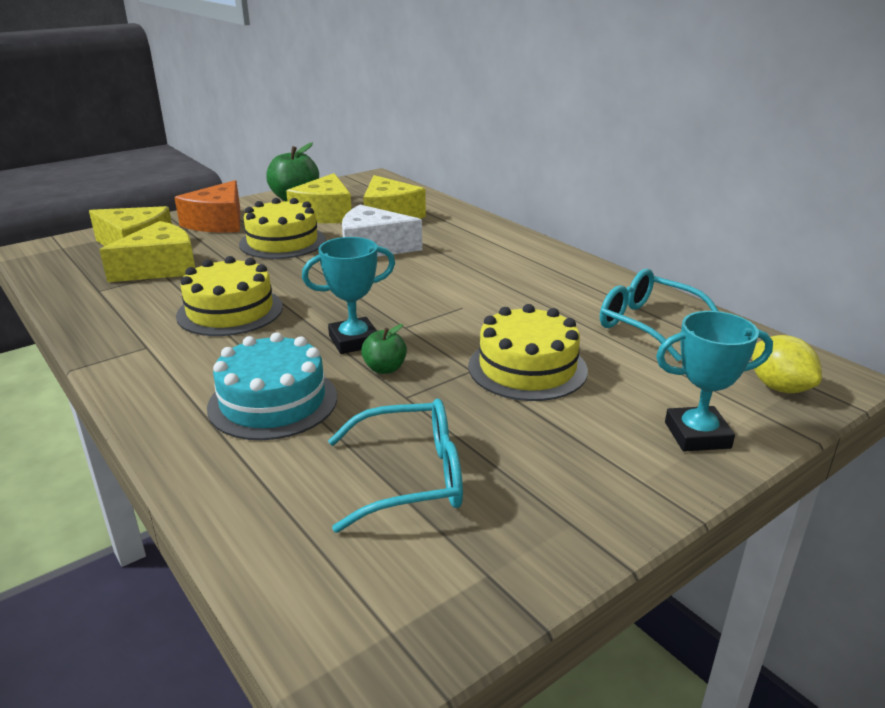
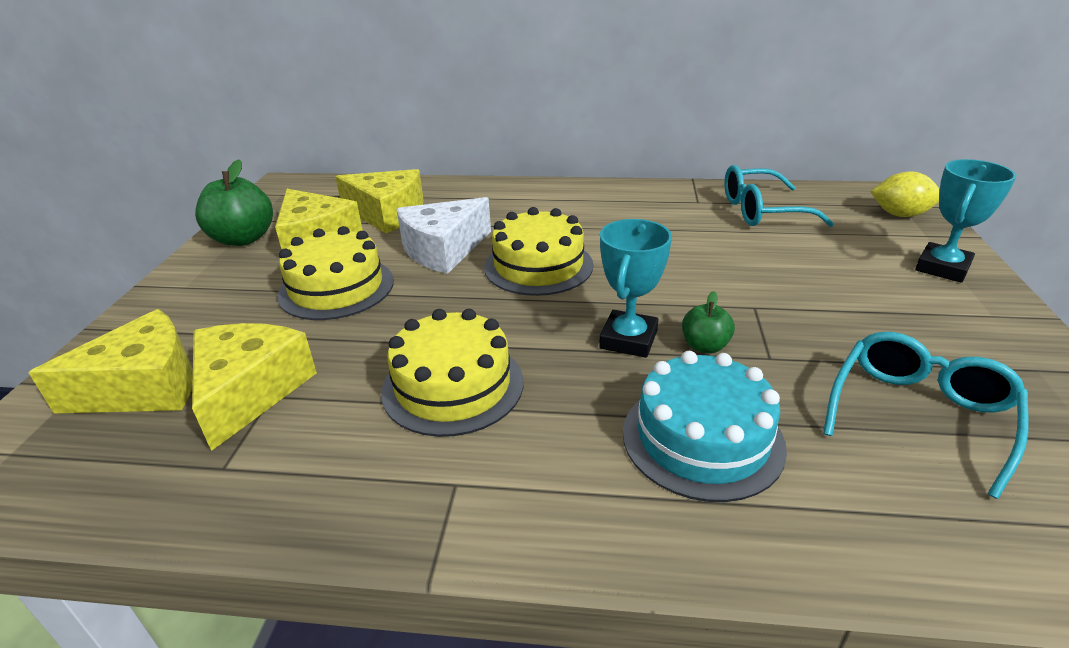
camera: 45 degrees left, 5 degrees up
orange cheese [174,180,240,233] -> none
yellow cake [468,304,588,401] -> yellow cake moved to [484,207,593,296]

